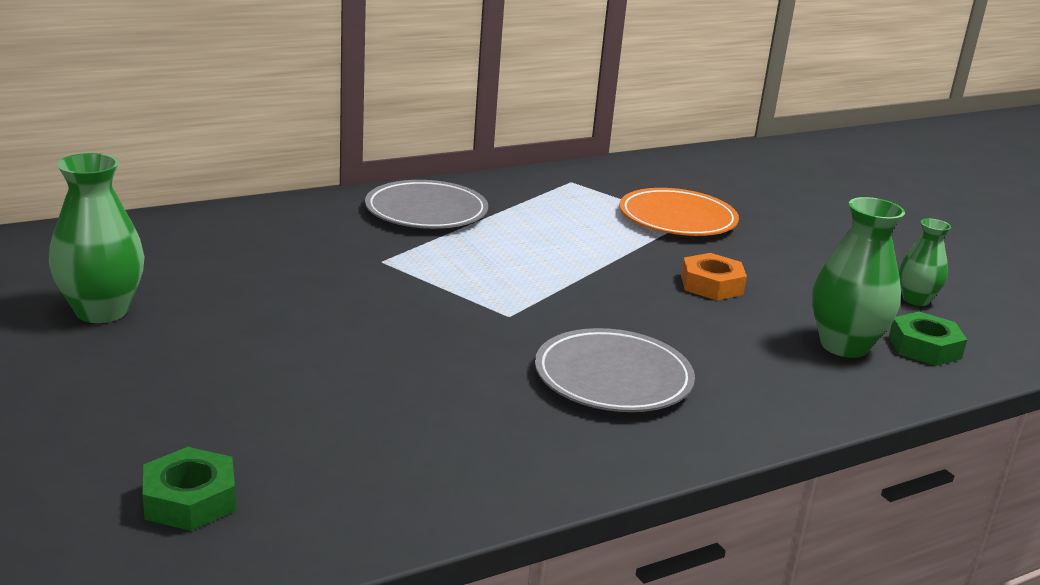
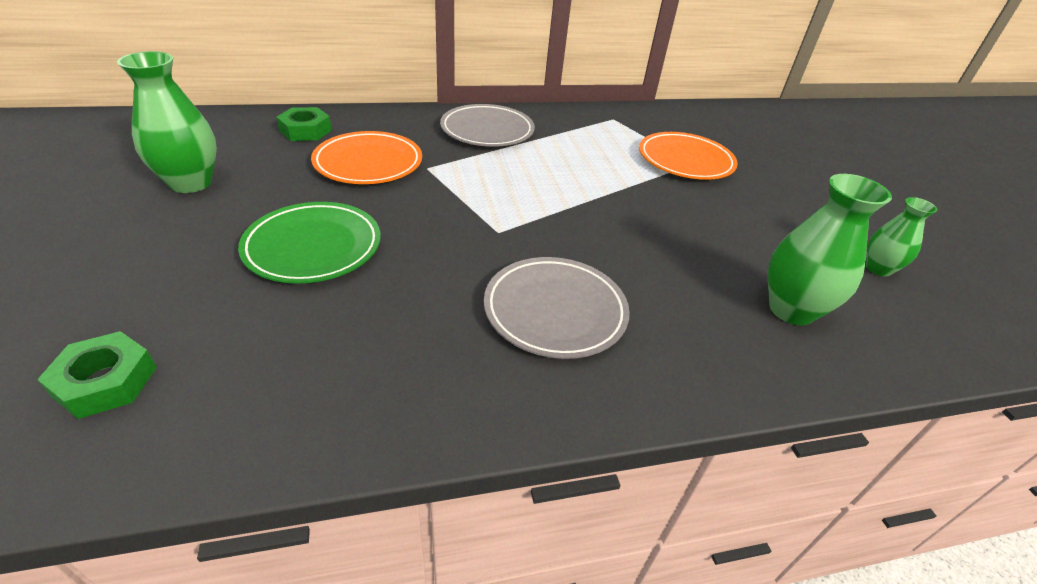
camera: 15 degrees right, 15 degrees up
orange nut [681,253,747,300] -> none
green nut [889,312,967,366] -> green nut moved to [276,107,332,141]
none -> green plate [238,202,381,283]
none -> orange plate [311,131,422,184]

